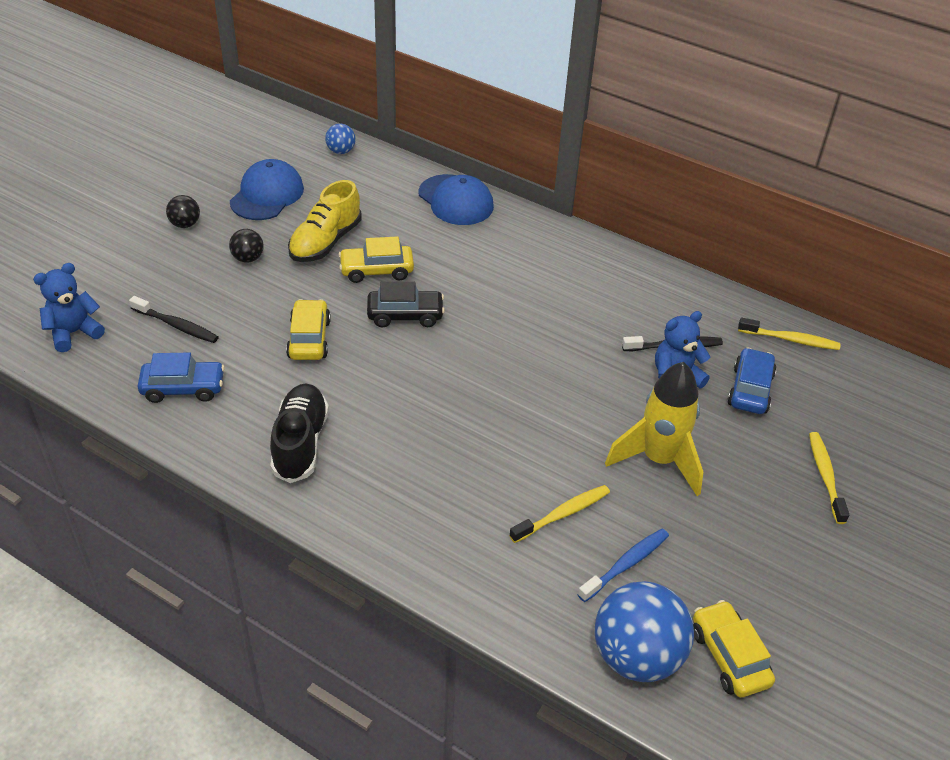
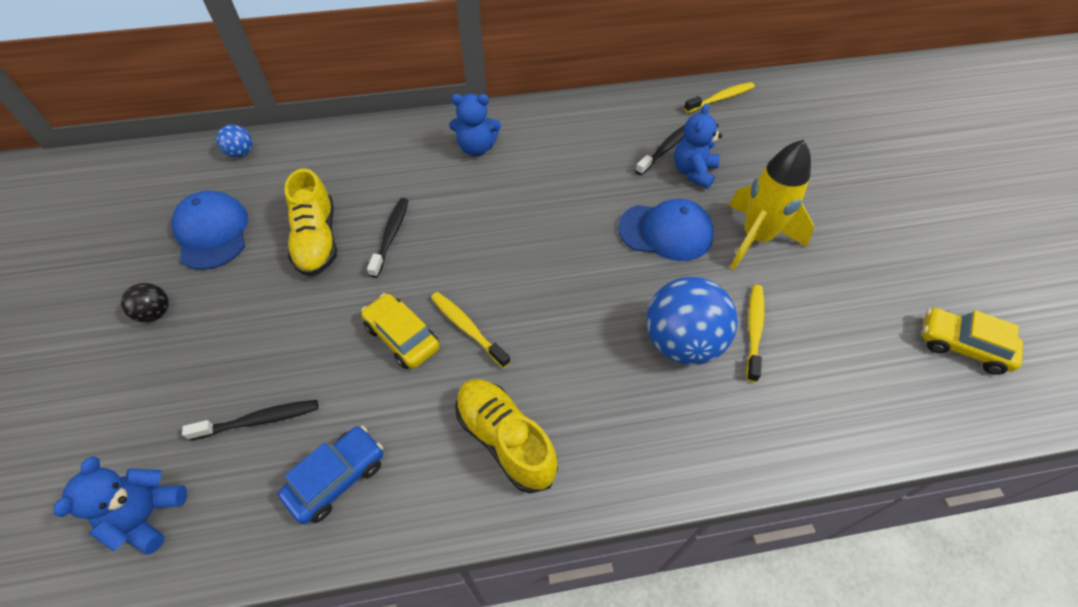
camera: 40 degrees left, 10 degrees up
black ball [229,229,264,263] -> none
black shoe [270,384,329,483] -> yellow shoe [455,379,558,493]
yellow car [339,236,414,283] -> black toothbrush [367,198,409,278]
black car [367,281,445,328] -> none
blue cap [418,174,494,225] -> blue cap moved to [618,199,714,261]
blue toothbrush [577,529,669,602] -> none
blue ball [595,581,694,682] -> blue ball moved to [646,277,738,365]
blue car [727,348,777,414] -> none
yellow toothbrush [809,432,849,524] -> yellow toothbrush moved to [431,292,511,368]
none -> blue teddy bear [449,94,501,156]

